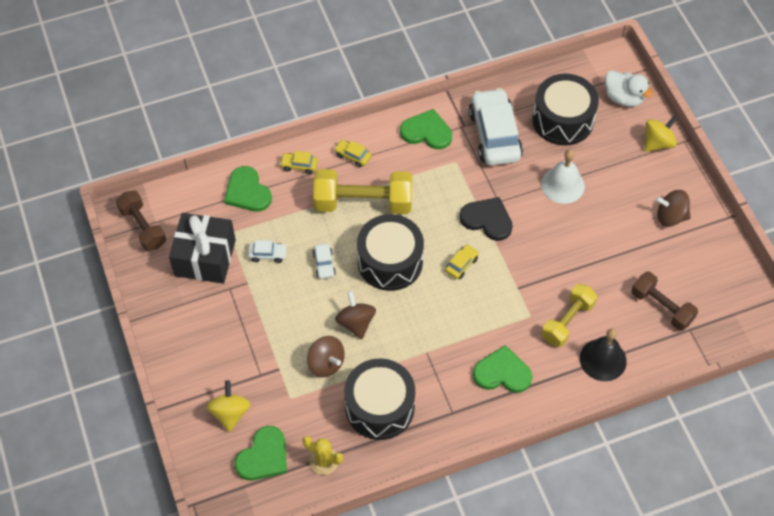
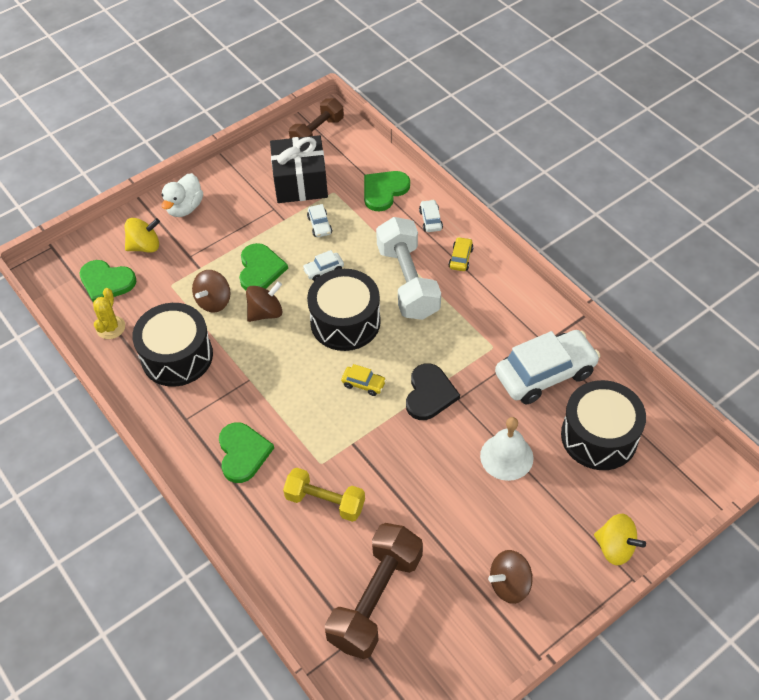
camera: 75 degrees right, 5 degrees down
yellow car [280,151,318,174] -> white car [419,200,443,232]
yellow dumbbell [313,169,412,214] -> white dumbbell [376,217,441,320]
green heart [400,109,452,149] -> green heart moved to [239,243,288,290]
black bell [580,329,627,381] -> none
white duck [605,70,654,107] -> white duck moved to [161,173,203,217]
brown dumbbell [631,272,698,331] -> brown dumbbell [325,523,423,659], size x1.55
brown spinning top [656,190,691,227] -> brown spinning top turned 105 degrees counterclockwise [488,550,533,604]

